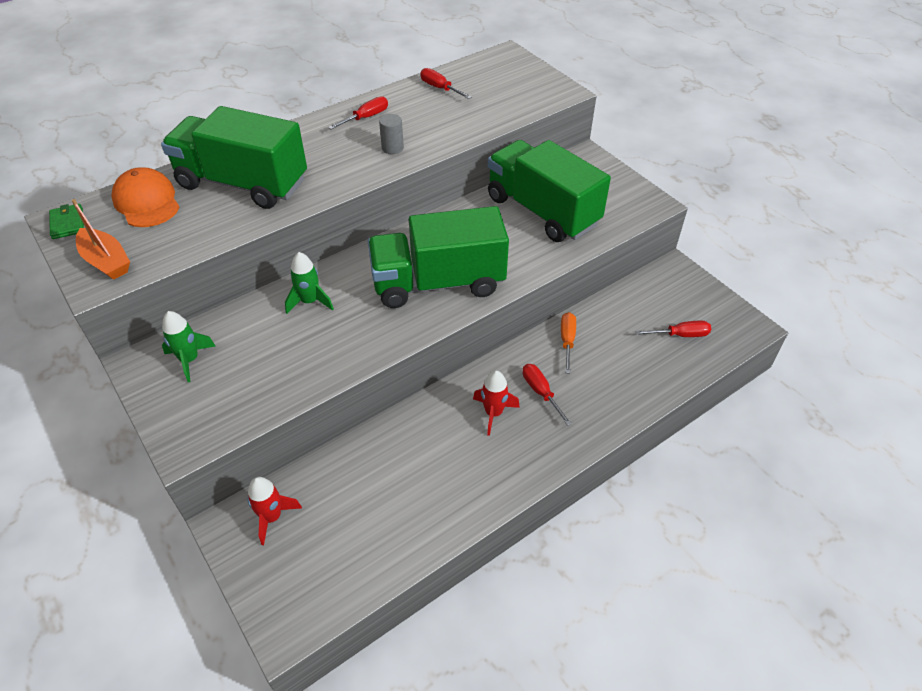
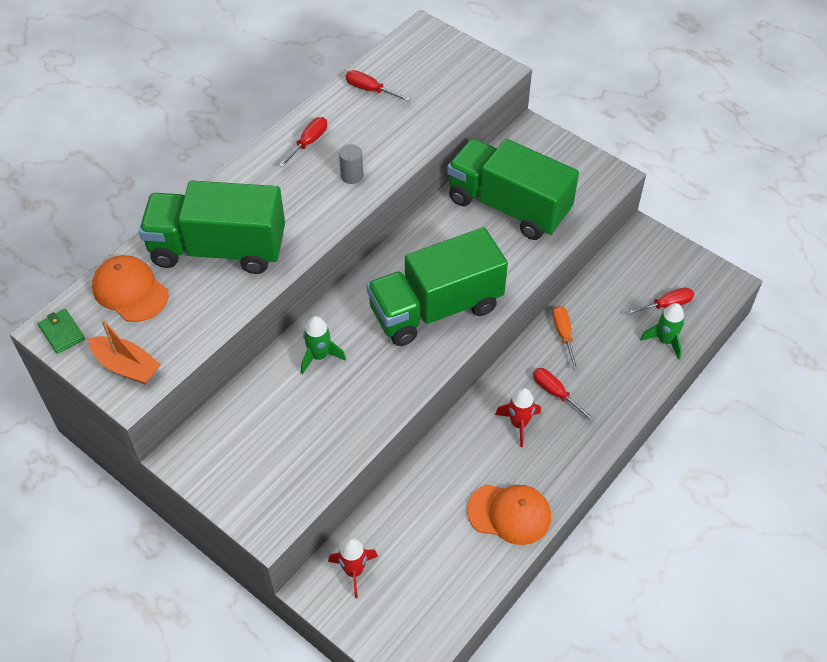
camera: 15 degrees left, 5 degrees up
green rocket [162,311,216,382] -> green rocket moved to [640,303,685,360]
none -> orange cap [467,485,551,545]

